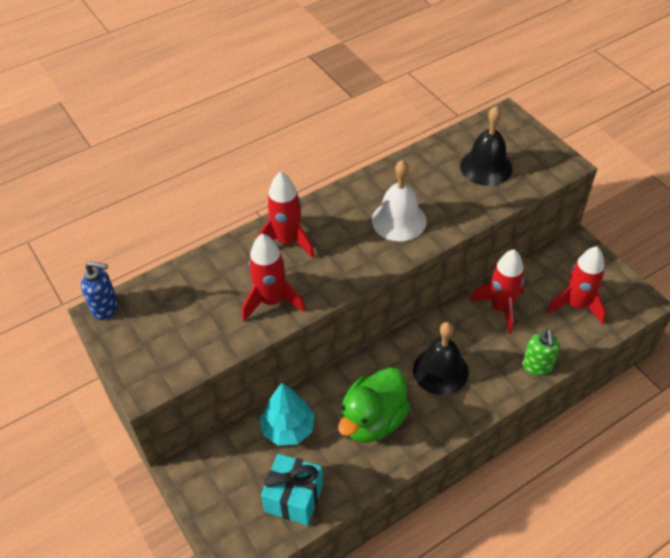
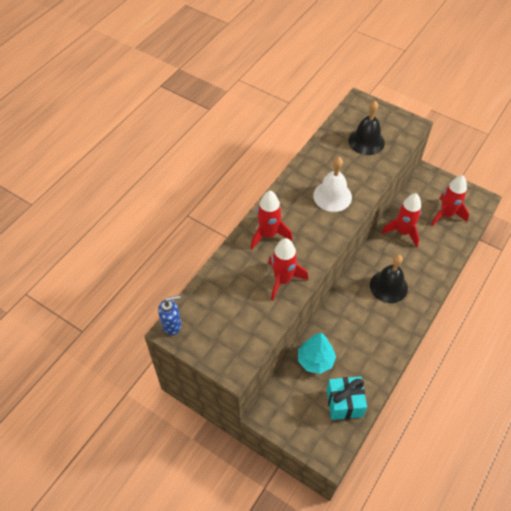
camera: 25 degrees left, 5 degrees up
green duck [338,367,410,442] -> none
green soap dispenser [523,329,560,376] -> none

